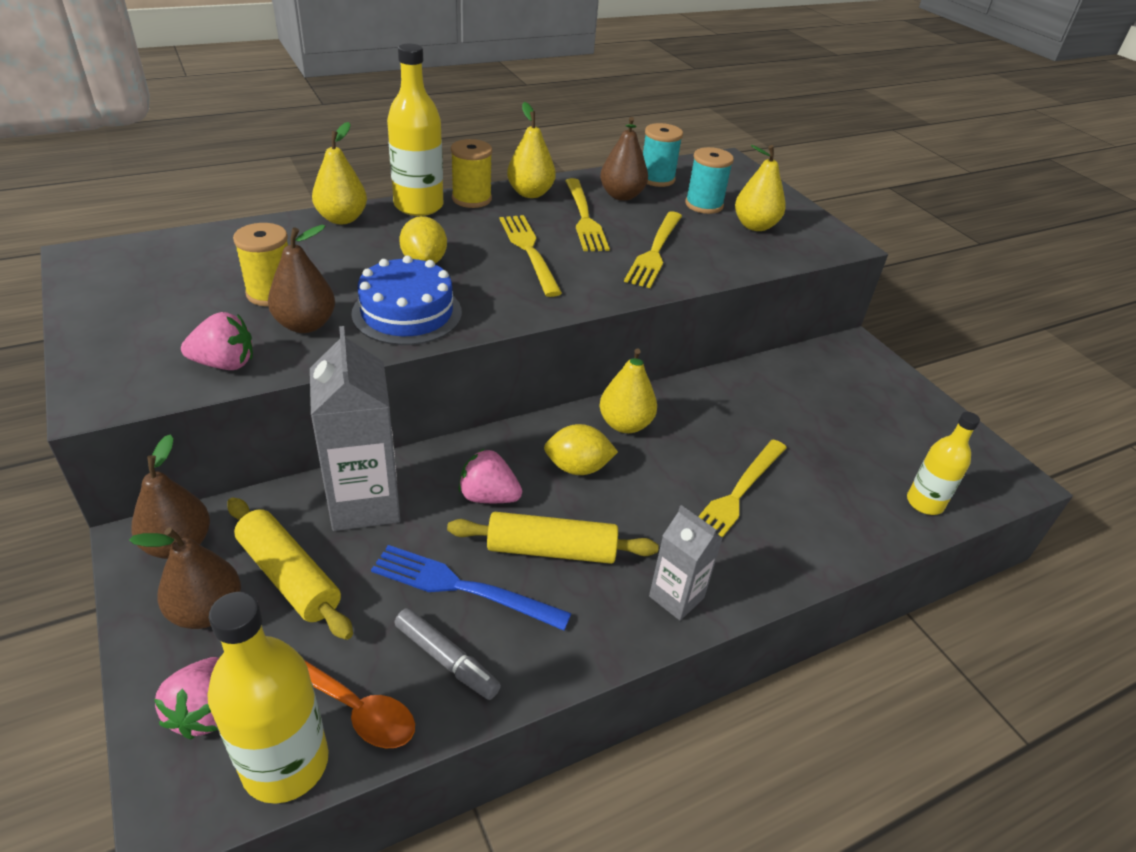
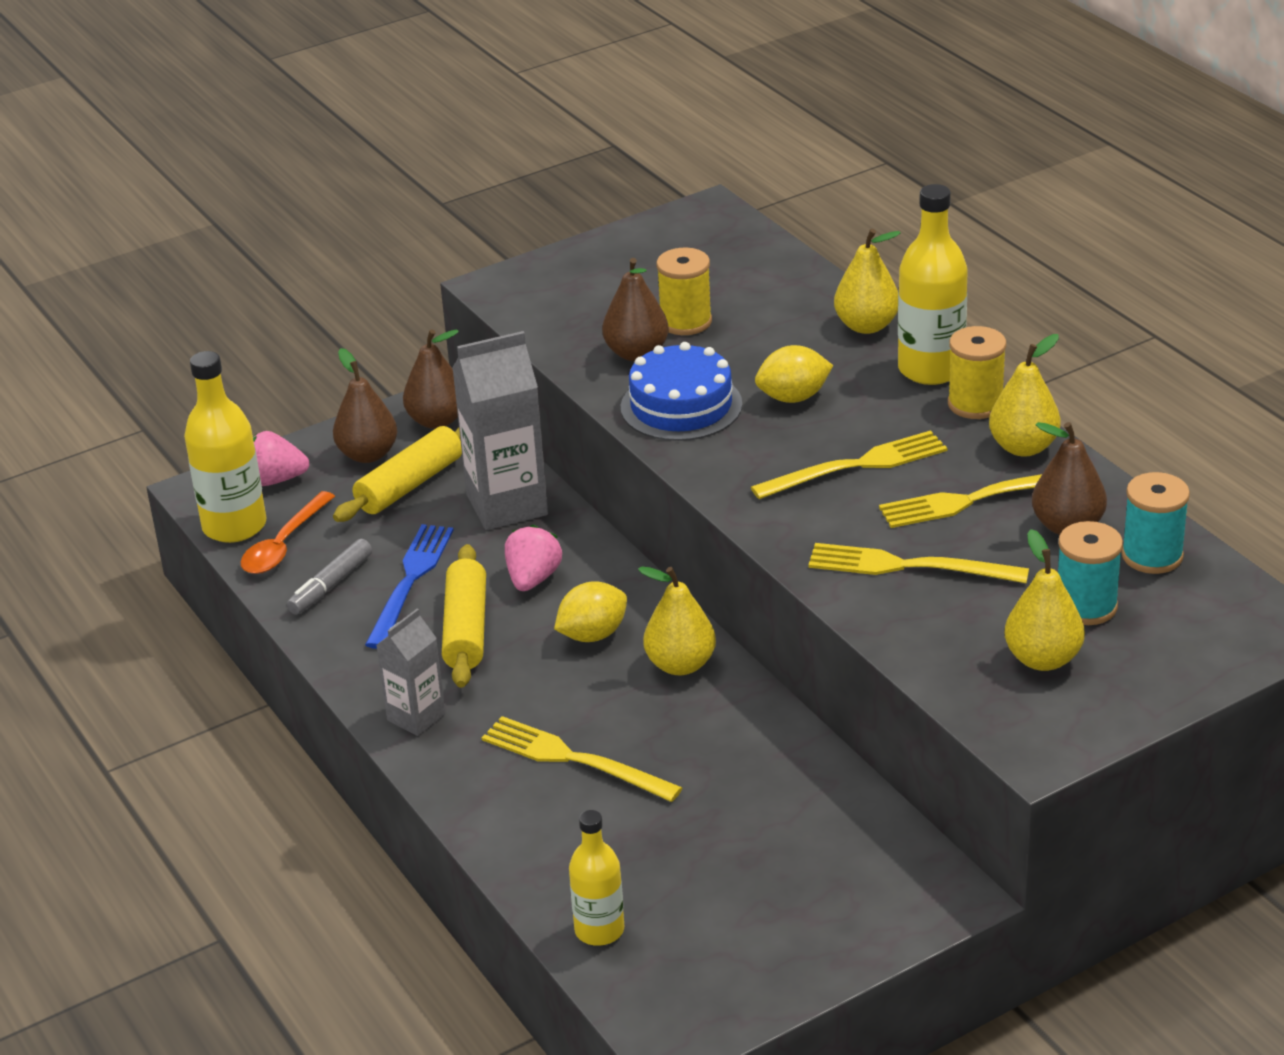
camera: 90 degrees right, 5 degrees down
pink strawberry [181,312,253,370] -> none
yellow lemon [544,424,618,475] -> yellow lemon turned 60 degrees clockwise [554,581,627,642]

